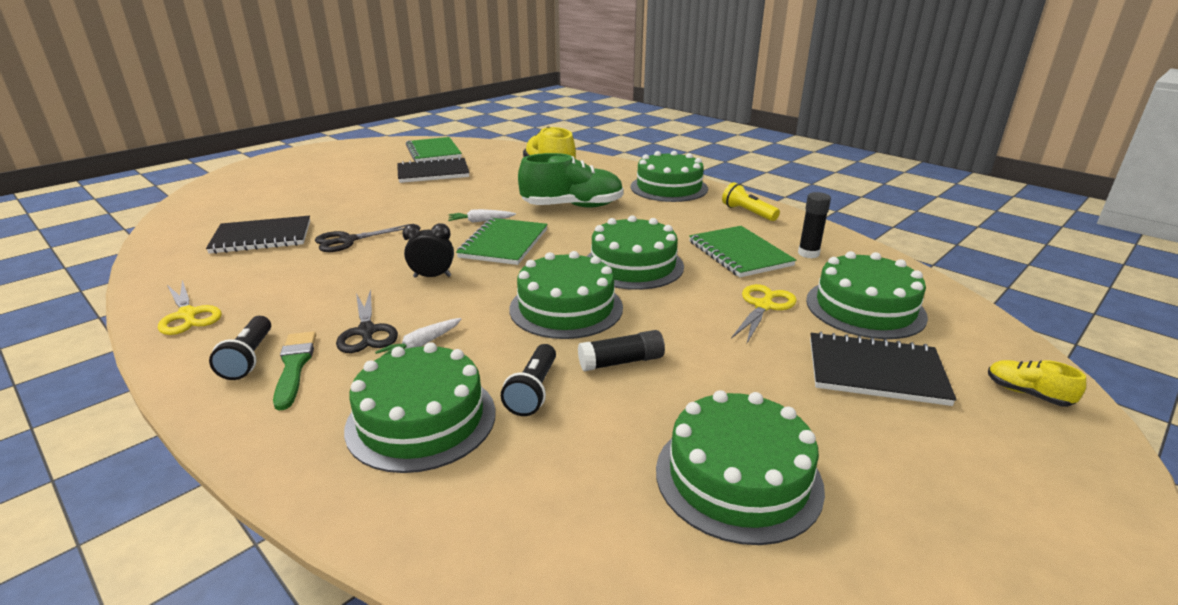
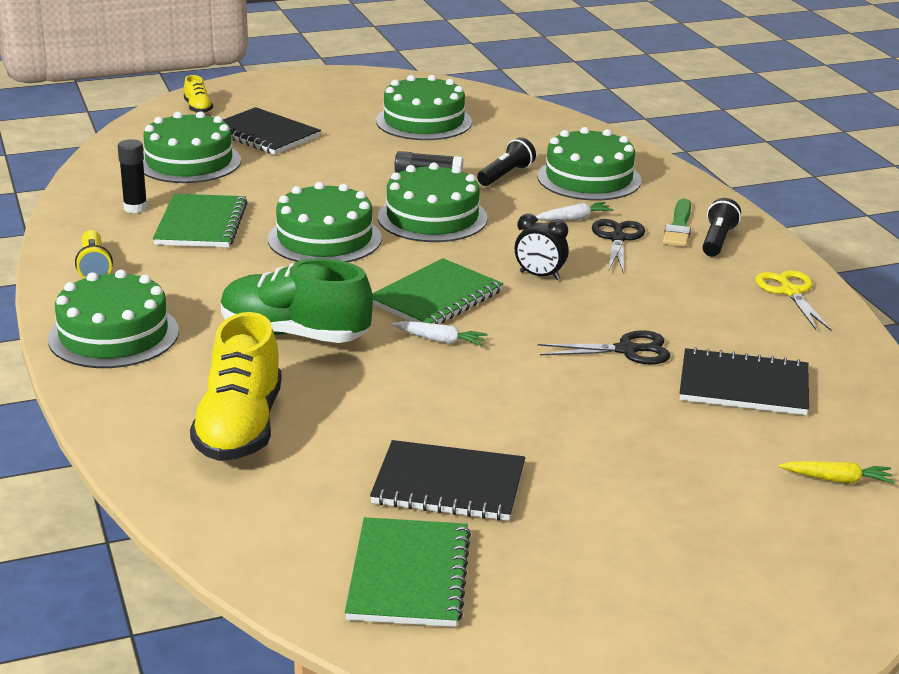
camera: 155 degrees left, 0 degrees up
yellow scissors [731,284,797,343] -> none
none -> yellow carrot [778,461,894,484]

